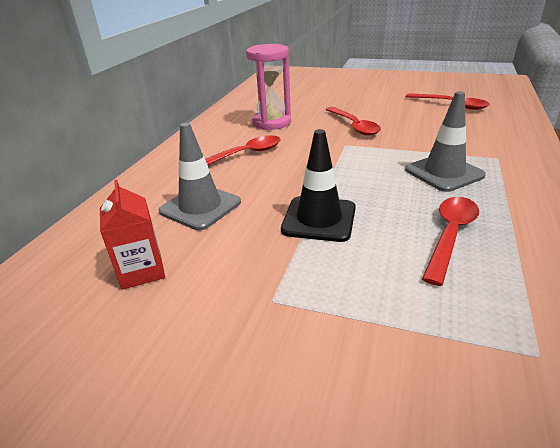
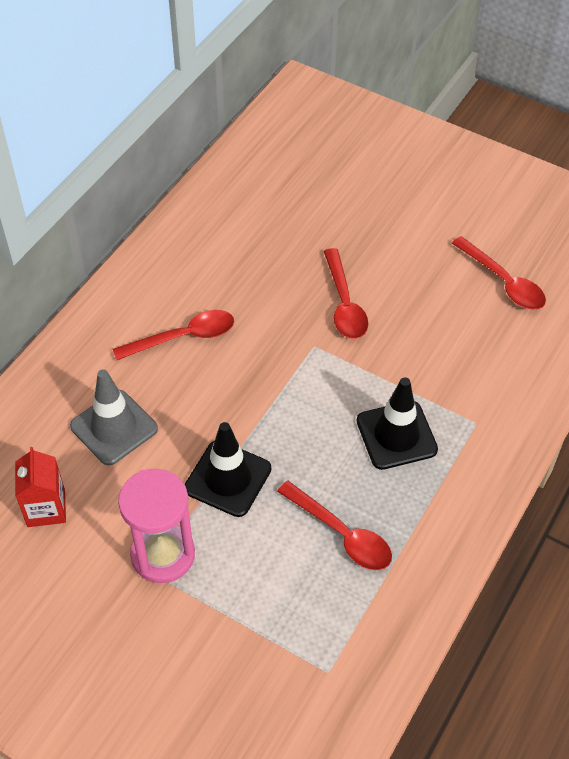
camera: 10 degrees right, 20 degrees up
pink hourglass [246,44,291,130] -> pink hourglass moved to [118,469,195,583]
grey traffic cone [405,91,486,192] -> black traffic cone [356,377,438,470]
red spoon [422,197,479,286] -> red spoon turned 90 degrees clockwise [277,481,392,570]

